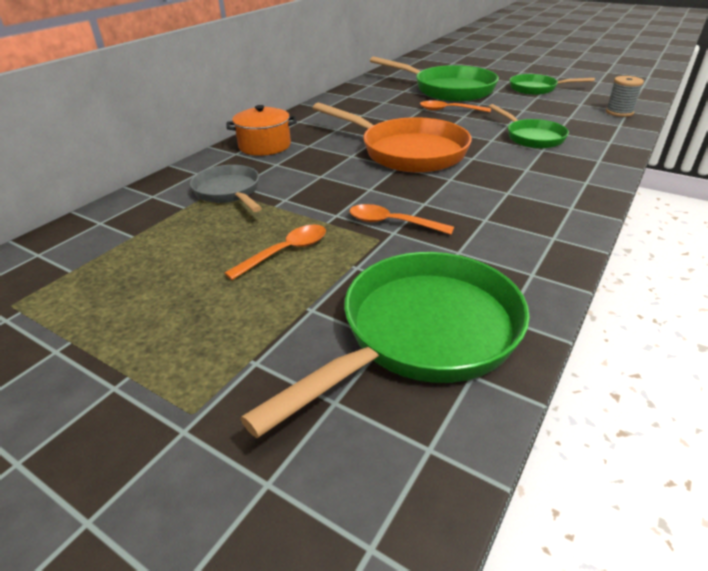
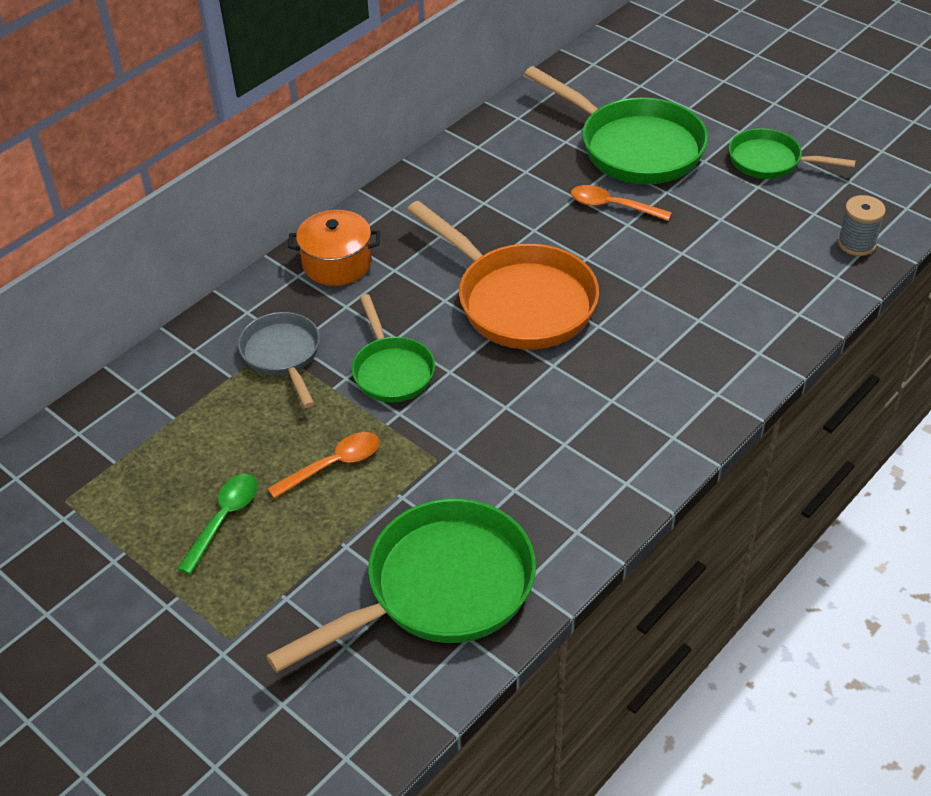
camera: 10 degrees right, 10 degrees up
orange spoon [349,204,454,235] -> none
green pan [489,104,569,148] -> green pan moved to [352,294,435,402]
none -> green spoon [177,474,258,575]

